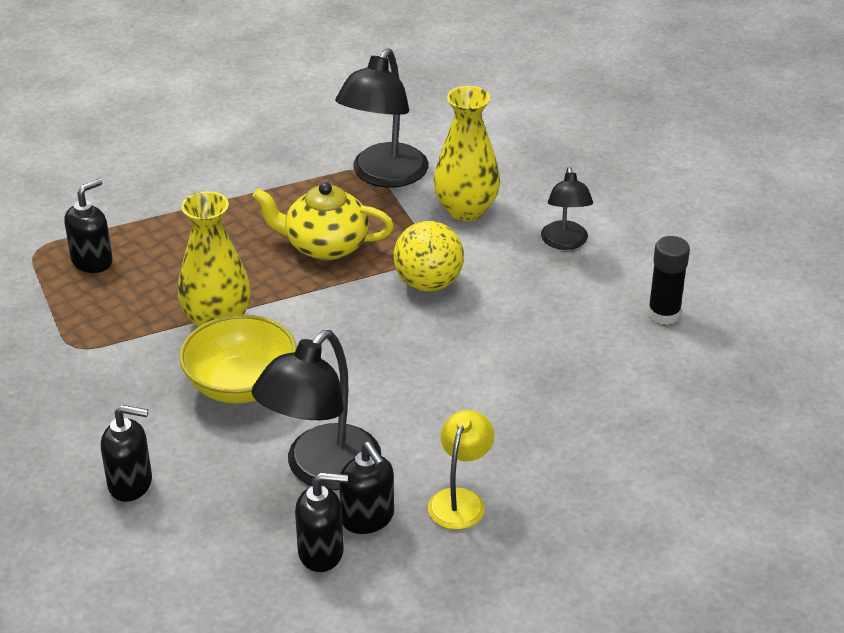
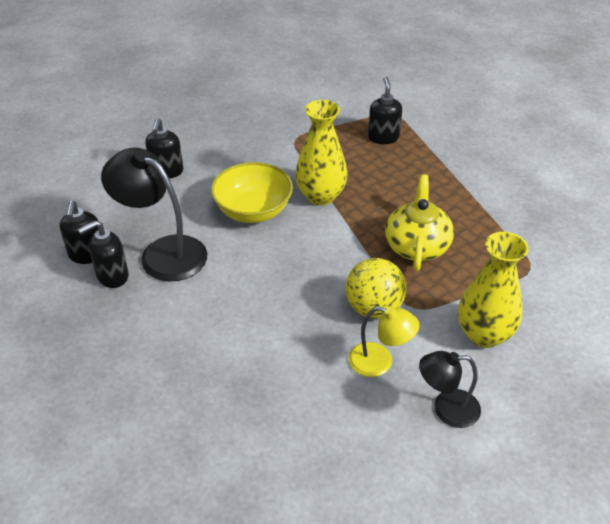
camera: 90 degrees right, 5 degrees up
black soap dispenser [64,179,113,273] -> black soap dispenser turned 135 degrees counterclockwise [368,76,402,144]
black lamp [335,48,429,187] -> none
yellow lamp [428,410,494,530] -> yellow lamp moved to [348,306,420,377]
black glue stick [648,236,690,325] -> none

